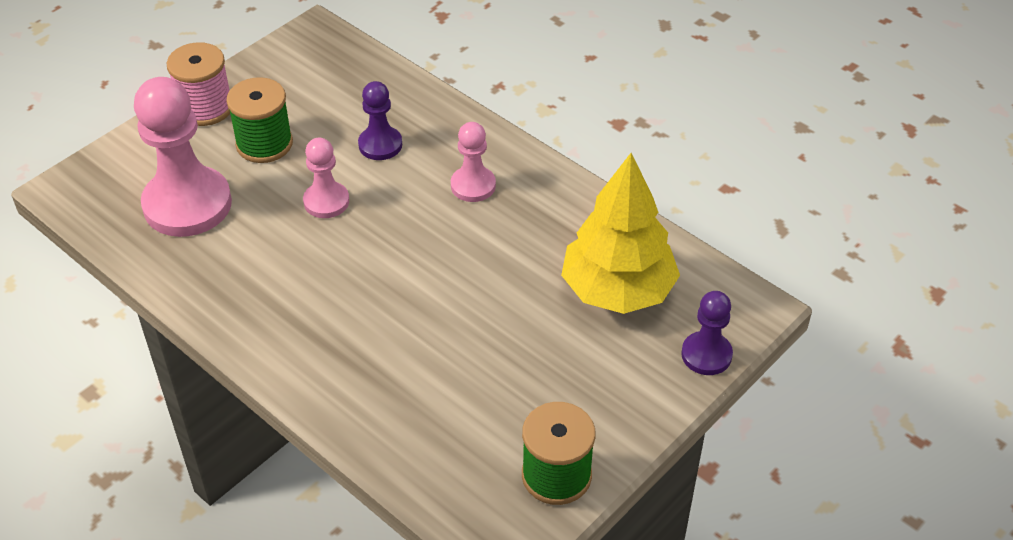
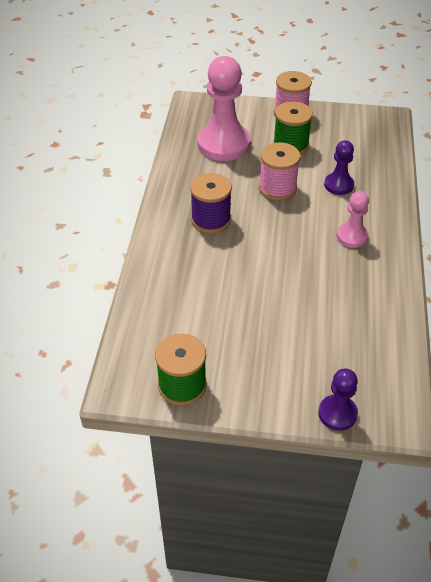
camera: 55 degrees right, 0 degrees up
pink pawn [303,138,349,218] -> pink spool [259,142,300,201]
yellow tree [561,153,680,314] -> none
none -> purple spool [190,173,232,233]

